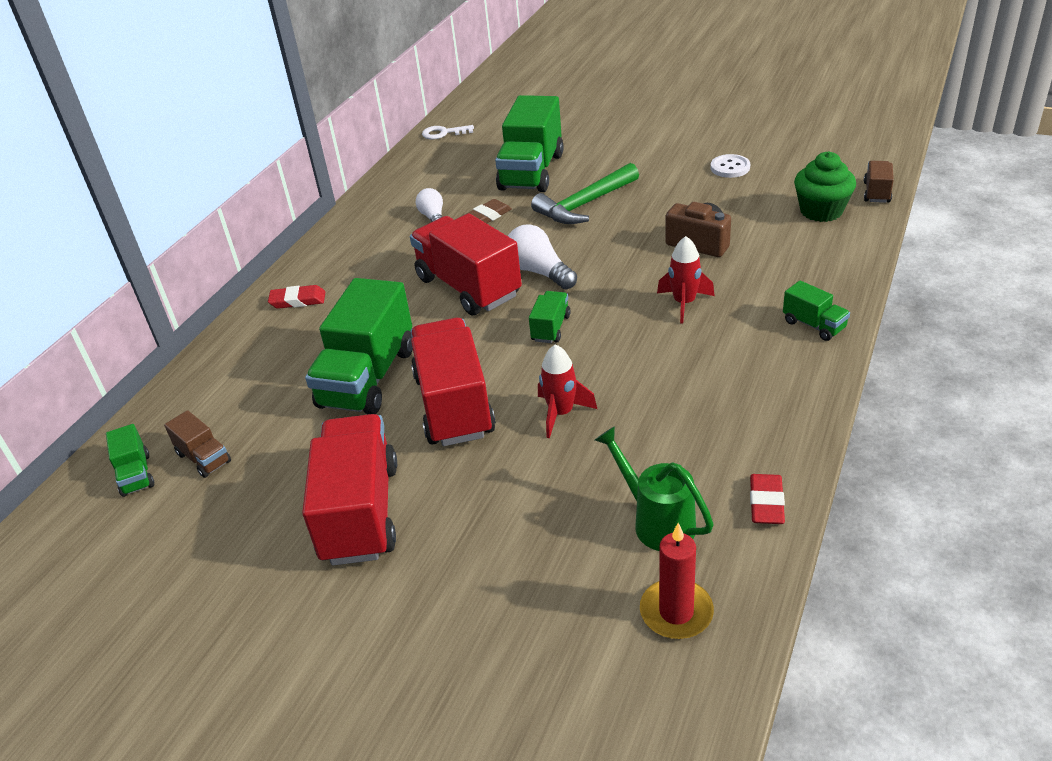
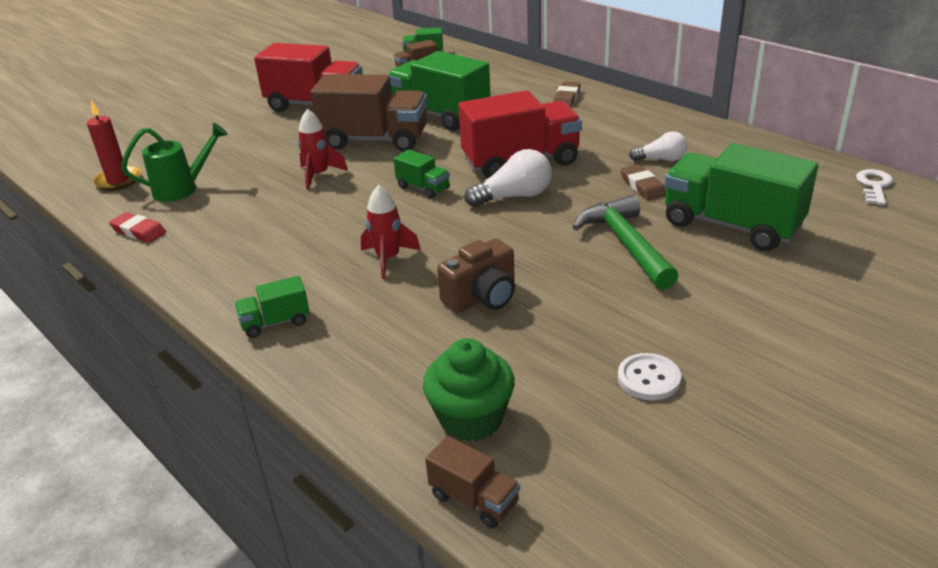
camera: 110 degrees right, 5 degrees down
red eraser [268,285,325,309] -> brown eraser [553,81,581,107]
red truck [411,318,496,446] -> brown truck [310,74,428,152]

